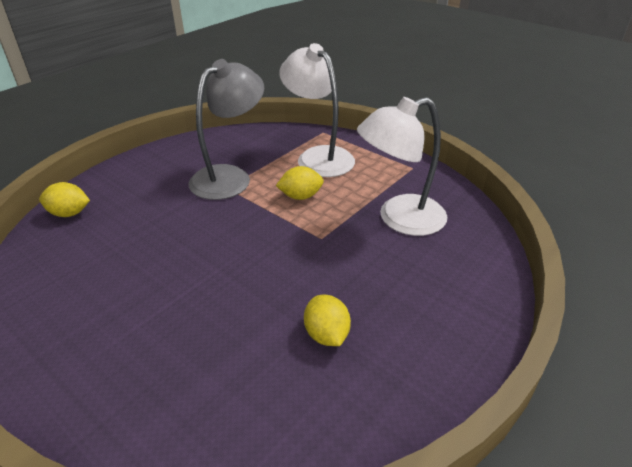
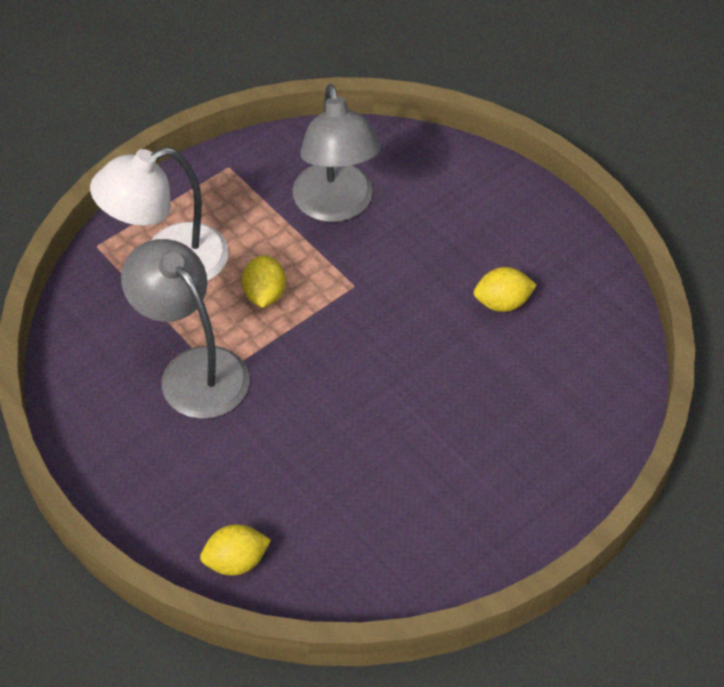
camera: 80 degrees left, 15 degrees up
yellow lemon [39,182,90,217] -> yellow lemon turned 60 degrees clockwise [200,524,271,576]
white lamp [357,97,447,236] -> grey lamp [292,84,381,222]

